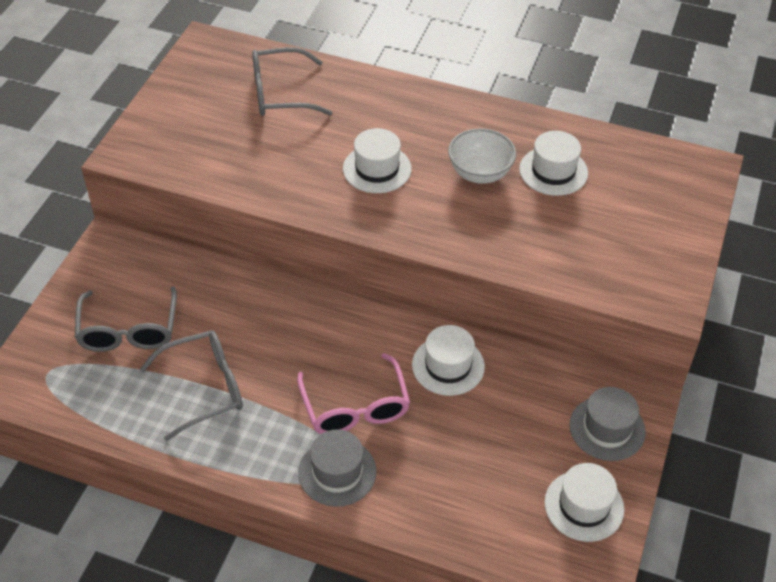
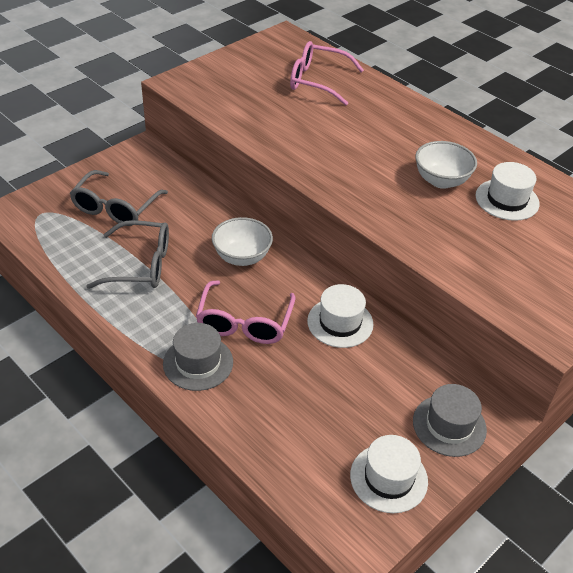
camera: 25 degrees right, 5 degrees down
grey glasses [252,47,332,116] -> pink glasses [290,41,364,106]
white hat [343,128,411,193] -> none
none -> white bowl [212,217,273,266]

